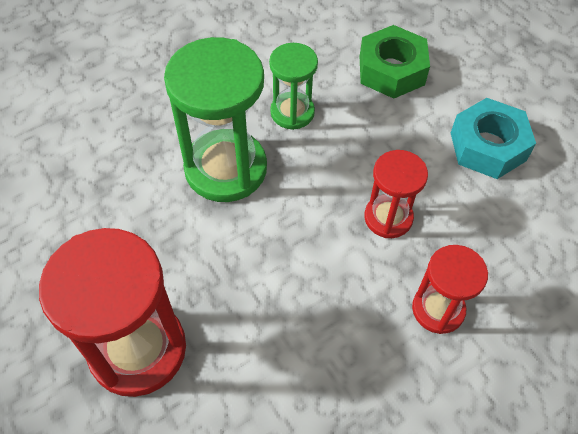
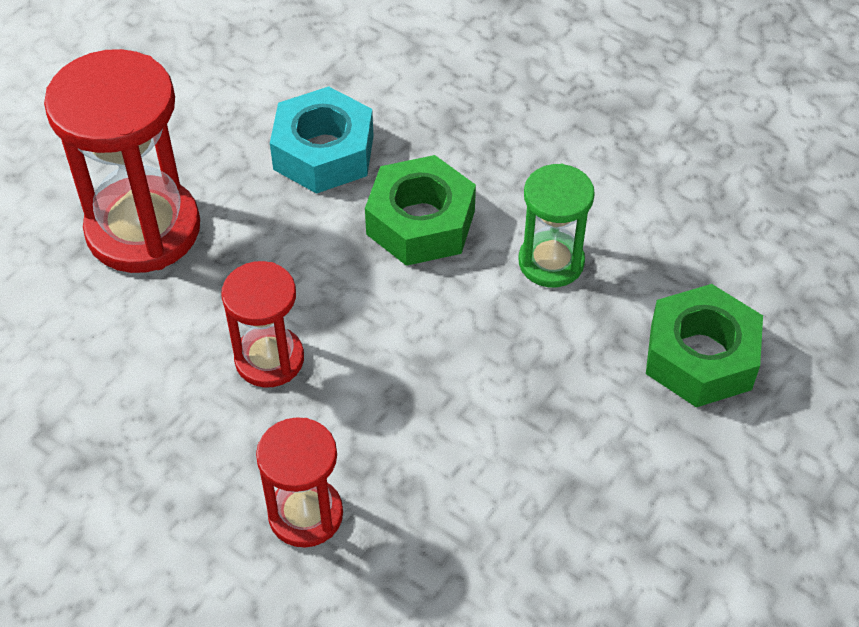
camera: 70 degrees right, 5 degrees down
green hourglass [164,37,267,202] -> green nut [365,155,476,266]
red hourglass [364,150,428,238] -> red hourglass moved to [221,261,304,388]
turquoise nut [451,98,536,179] -> turquoise nut moved to [270,86,374,194]

